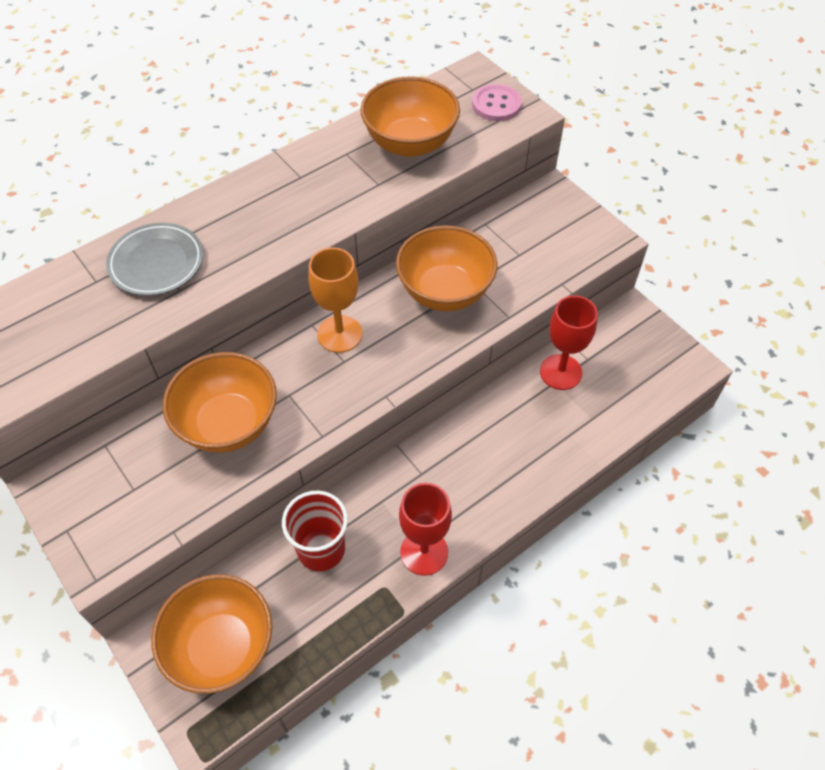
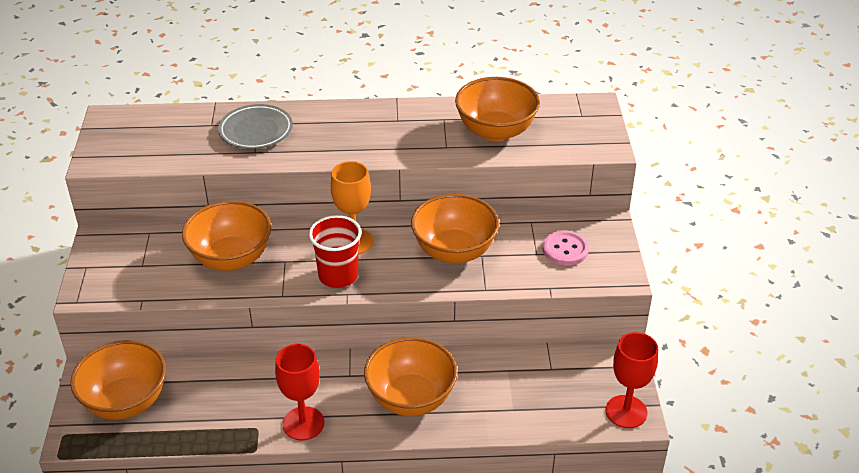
camera: 35 degrees right, 15 degrees down
red cup [282,491,348,571] -> red cup moved to [309,215,362,288]
pink button [472,84,522,121] -> pink button moved to [542,231,589,266]
red goblet [540,296,598,390] -> red goblet moved to [606,332,658,428]
none -> orange bowl [364,337,457,416]

